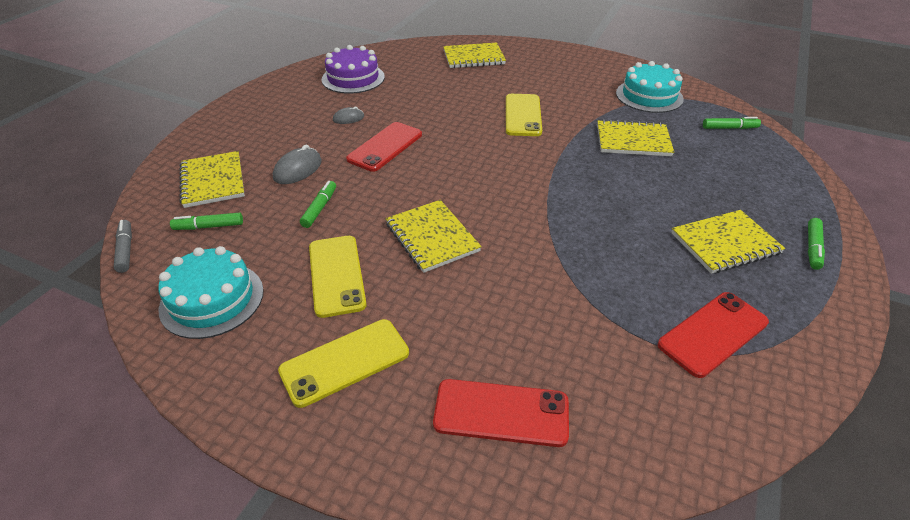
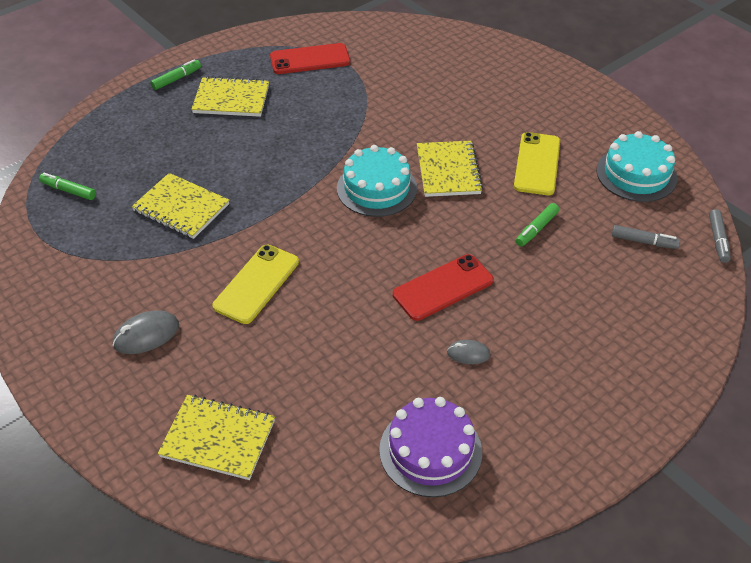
camera: 155 degrees left, 5 degrees up
green marker [170,213,243,230] -> grey marker [612,225,680,249]
yellow notebook [180,151,245,208] -> none
grey mouse [273,145,322,184] -> grey mouse moved to [112,310,179,354]
yellow phone [278,319,409,408] -> none
red phone [433,379,569,447] -> none
turquoise cake [616,61,684,113] -> turquoise cake moved to [337,145,417,217]

